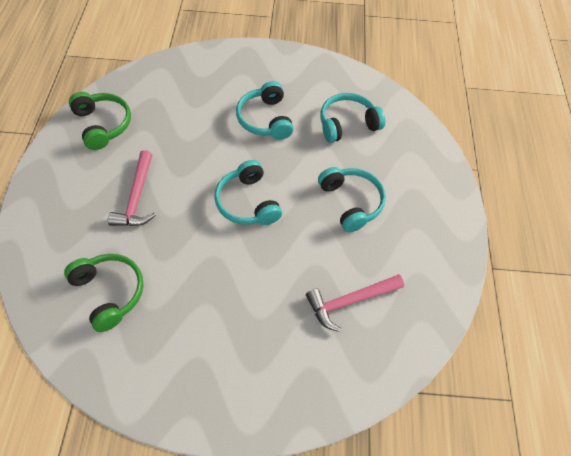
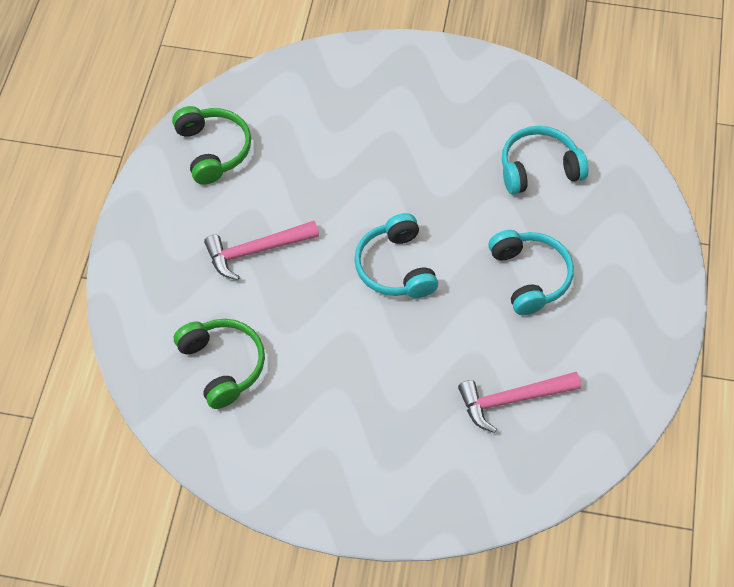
camera: 10 degrees right, 0 degrees up
pink hammer [108,150,156,226] -> pink hammer turned 60 degrees clockwise [204,221,319,280]
turquoise headphones [236,81,294,140] -> none

